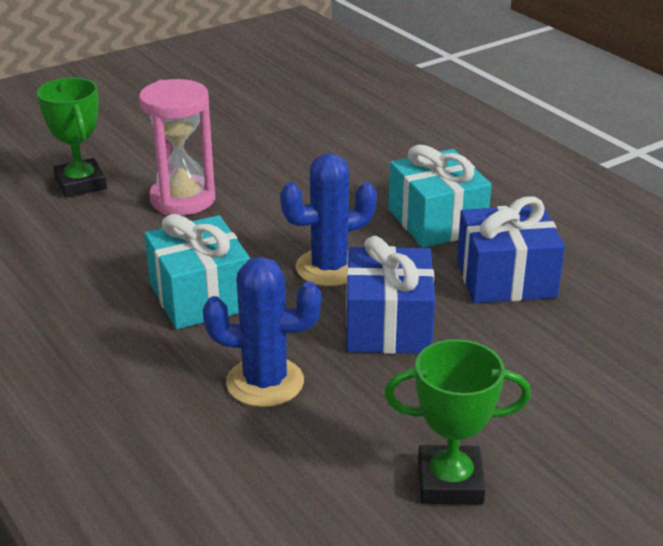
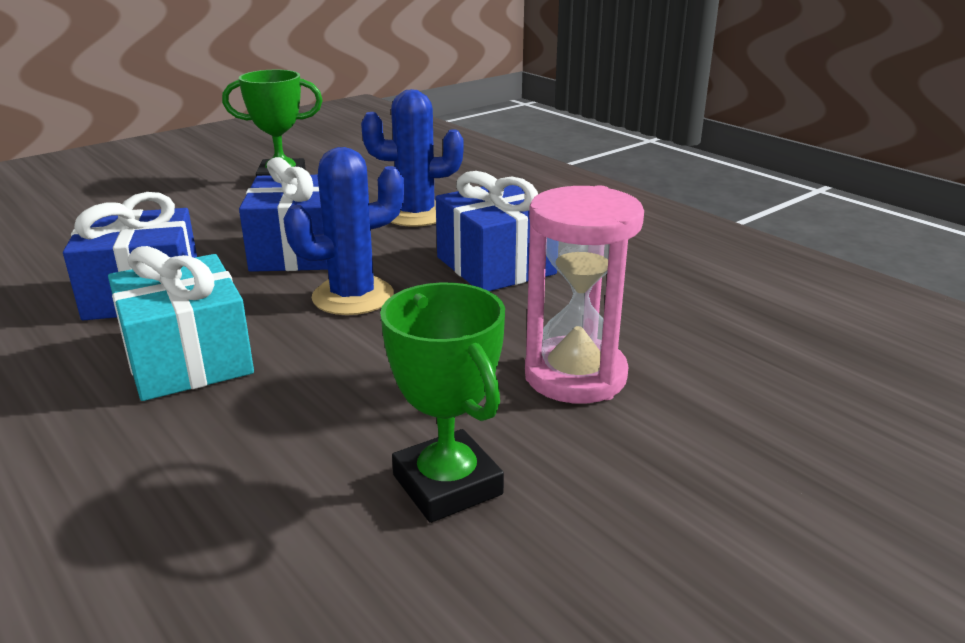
camera: 175 degrees right, 5 degrees down
green trophy [37,78,107,198] -> green trophy moved to [380,282,505,523]
turquoise gift [144,214,250,329] -> blue gift [436,171,557,291]

